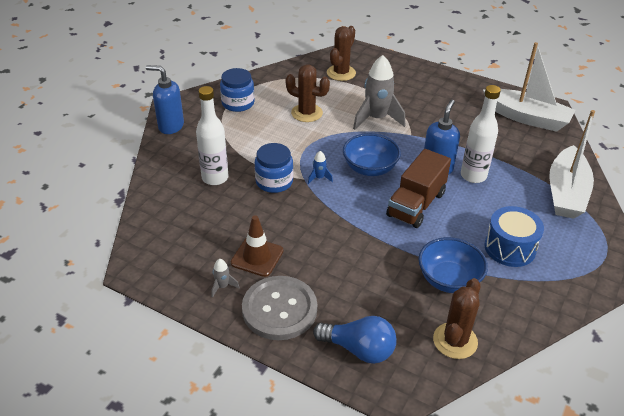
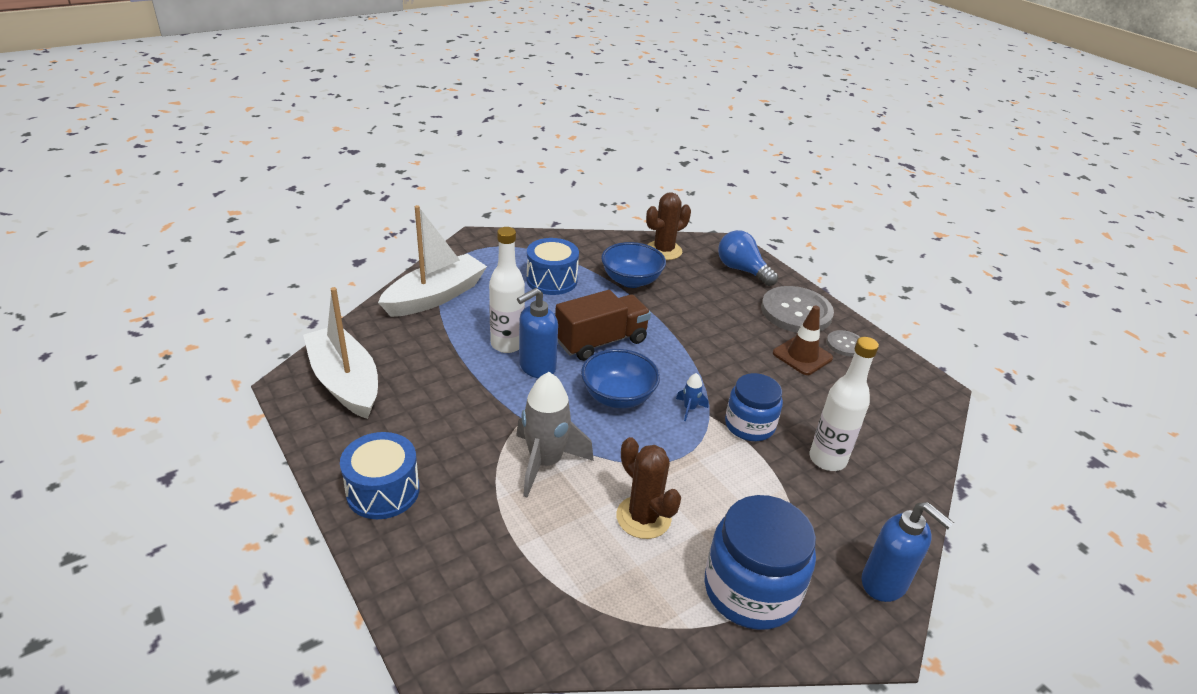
camera: 155 degrees left, 5 degrees down
grey rocket [211,259,240,298] -> grey button [827,330,860,356]
blue jar [220,68,255,112] -> blue jar [705,495,816,630], size x1.53
brown cactus [327,26,356,81] -> none
none -> blue drum [340,432,420,519]

